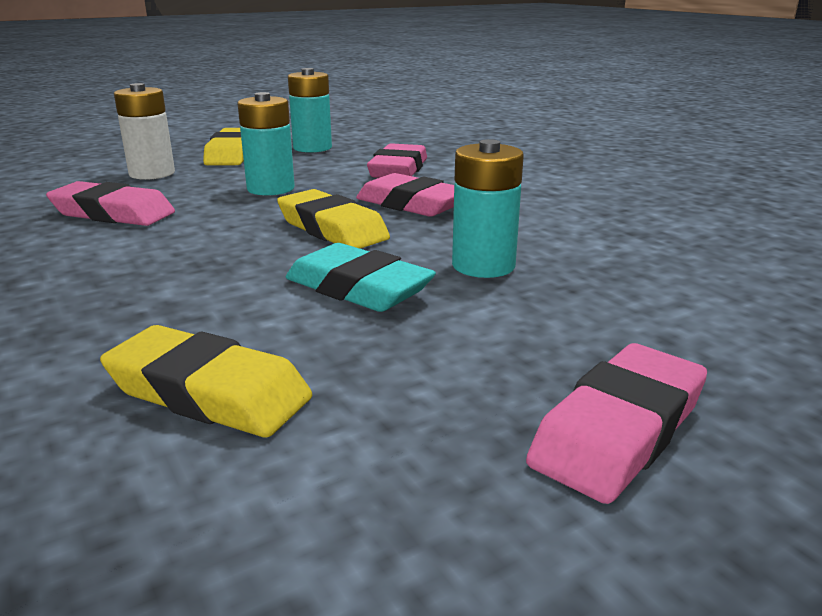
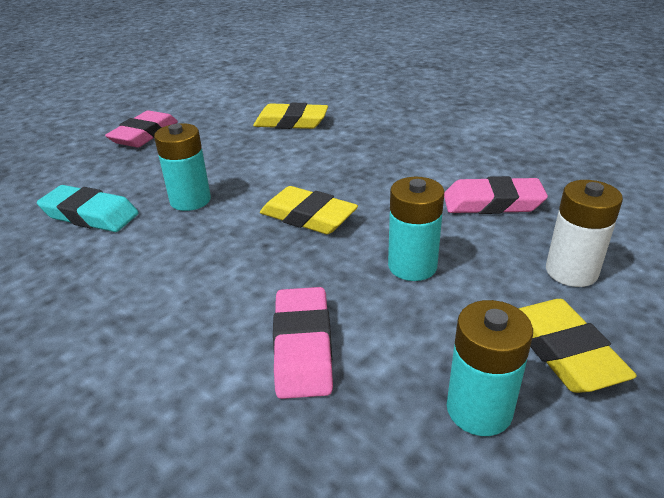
camera: 165 degrees right, 10 degrees up
turquoise eraser [286,243,436,312] -> turquoise eraser moved to [37,185,139,232]
pink eraser [356,173,454,217] -> none

